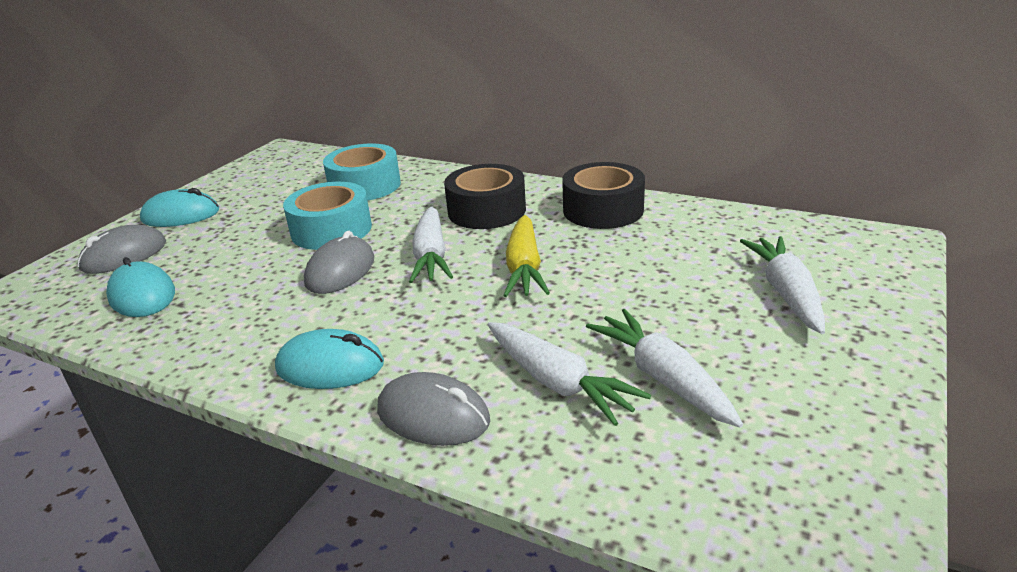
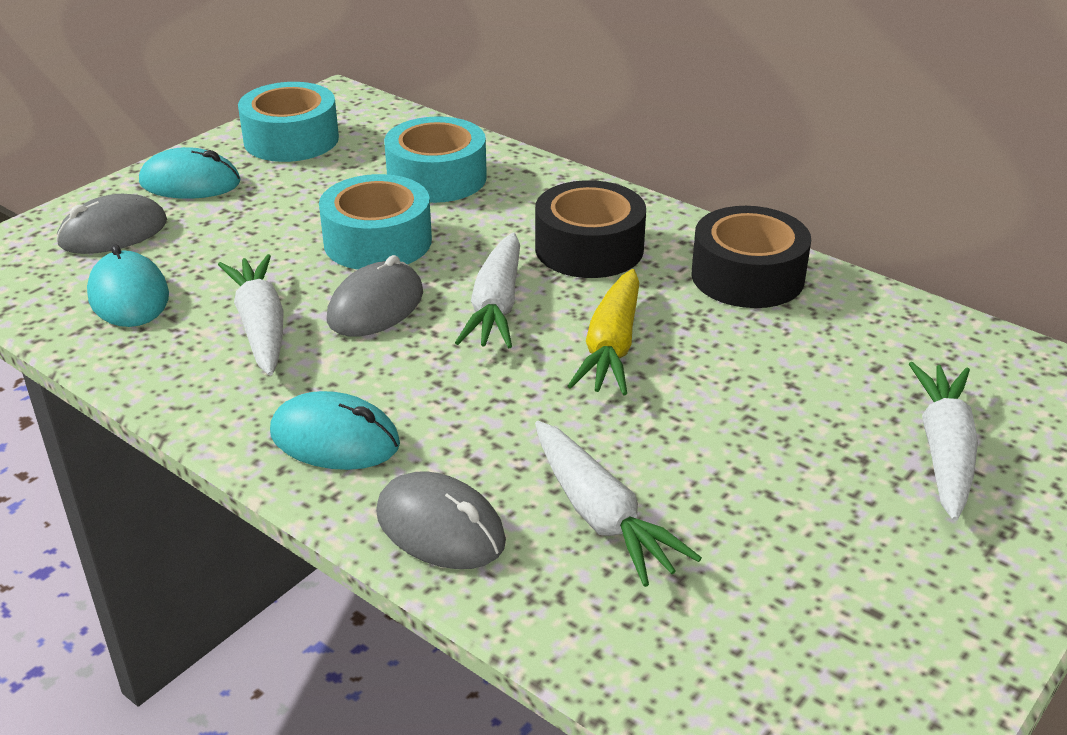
camera: 10 degrees right, 5 degrees up
white carrot [586,309,743,428] -> white carrot moved to [218,254,283,376]
none -> turquoise tape [238,82,339,162]

